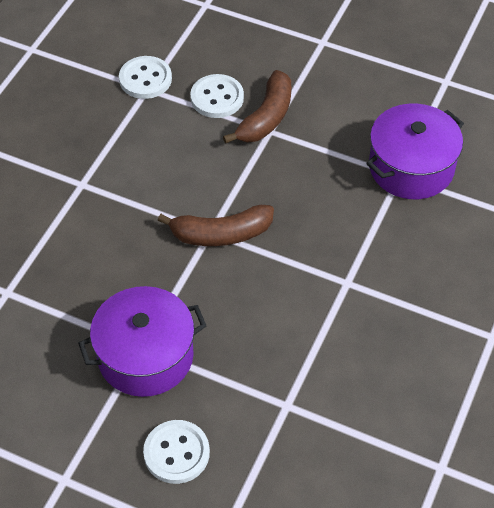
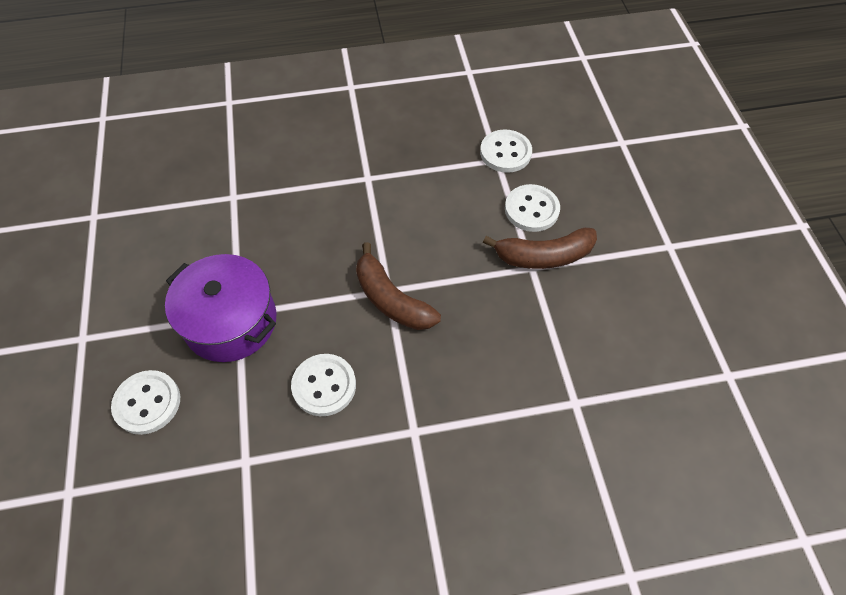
camera: 55 degrees right, 5 degrees up
purple pot [366,104,464,199] -> none
none -> white button [291,354,356,416]

